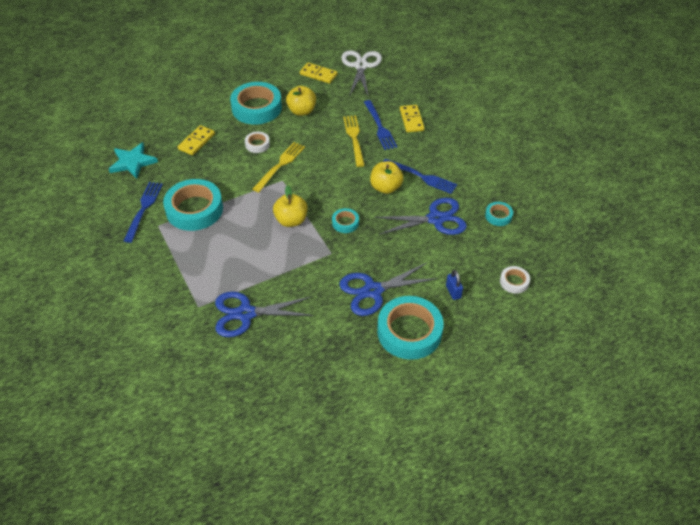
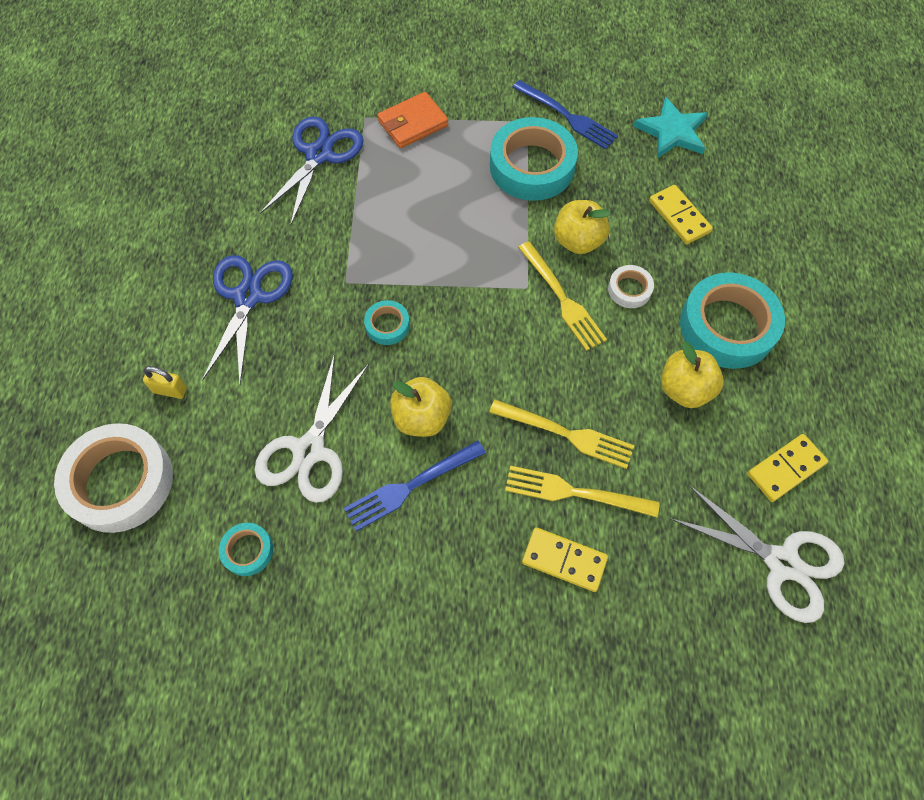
camera: 120 degrees right, 15 degrees up
yellow apple [273,185,308,227] -> yellow apple moved to [554,200,611,254]
blue fork [364,100,397,150] -> yellow fork [505,466,659,517]
blue scissors [374,198,467,235] -> white scissors [255,354,369,503]
turquoise tape [377,296,444,360] -> none
blue padlock [446,270,463,300] -> yellow padlock [143,366,187,399]
white tape [500,266,530,294] -> white tape [54,423,173,533], size x2.13
none -> orange wallet [377,92,448,148]

